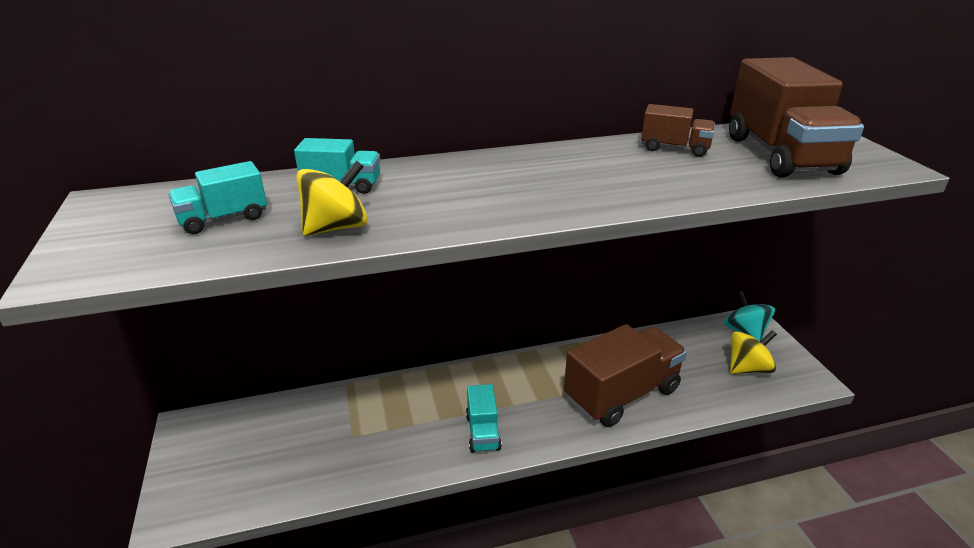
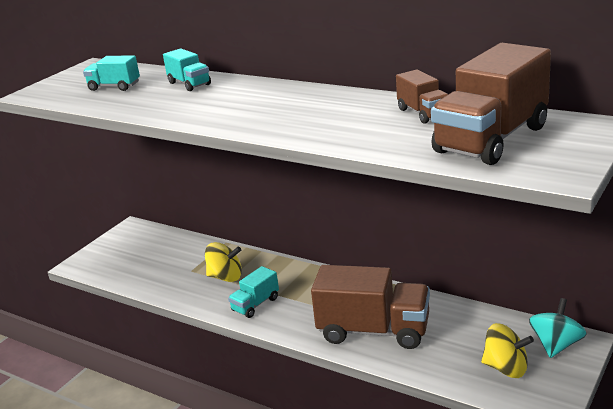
camera: 50 degrees right, 5 degrees down
yellow spinning top [296,160,368,236] -> yellow spinning top moved to [205,242,242,282]

